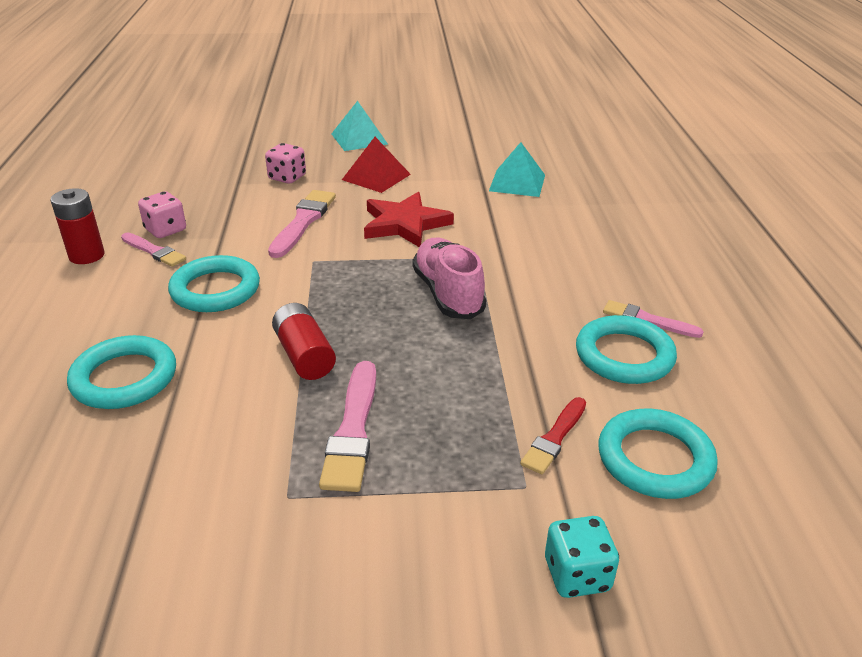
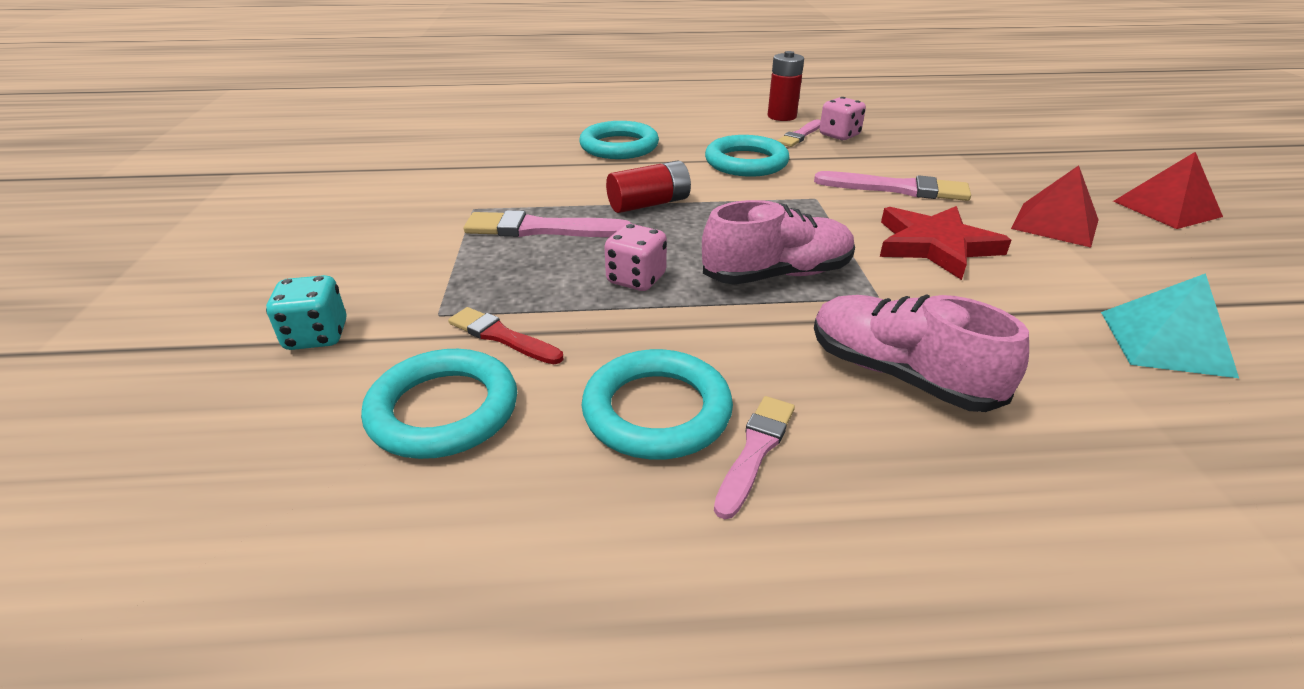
camera: 90 degrees right, 0 degrees up
pink dice [265,143,306,184] -> pink dice moved to [604,224,667,291]
turquoise pyramid [331,101,388,151] -> red pyramid [1113,152,1223,229]
none -> pink shoe [814,294,1029,412]

